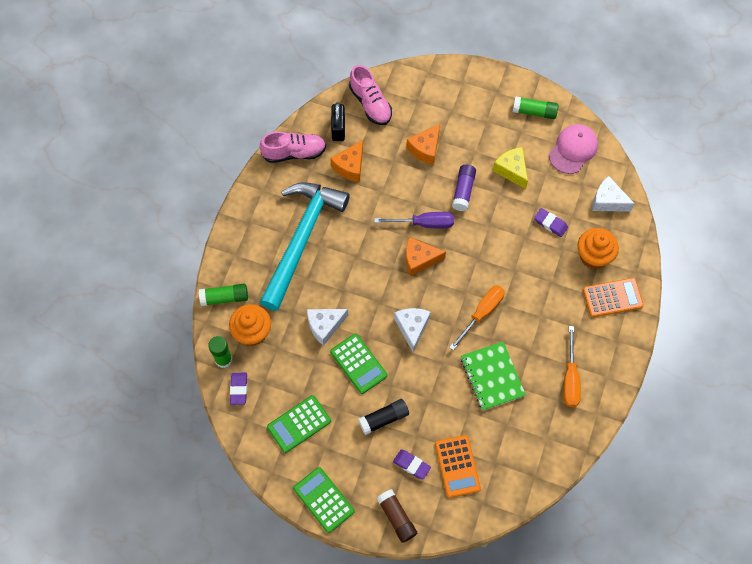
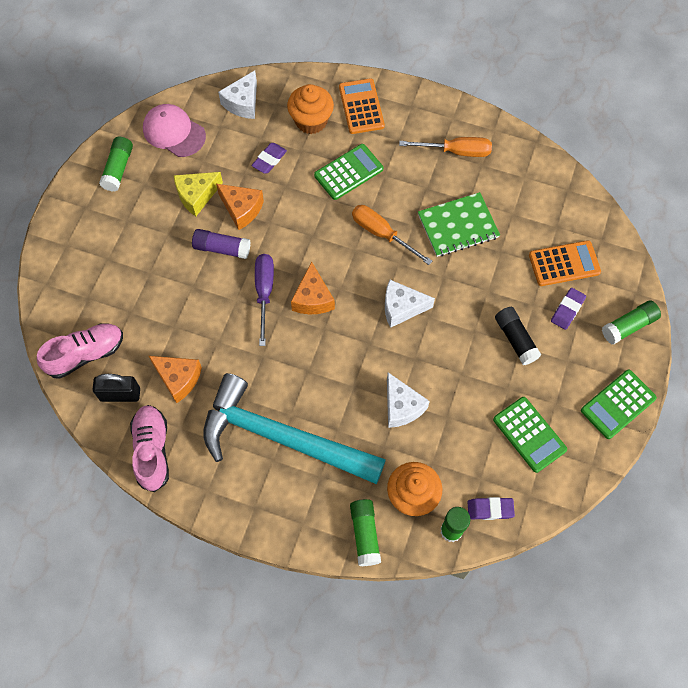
camera: 90 degrees left, 0 degrees up
green calculator [330,333,387,394] -> green calculator moved to [314,144,383,200]
brown glue stick [376,489,417,543] -> green glue stick [602,301,661,344]
orange cheese [406,124,440,165] -> orange cheese moved to [216,184,264,230]

